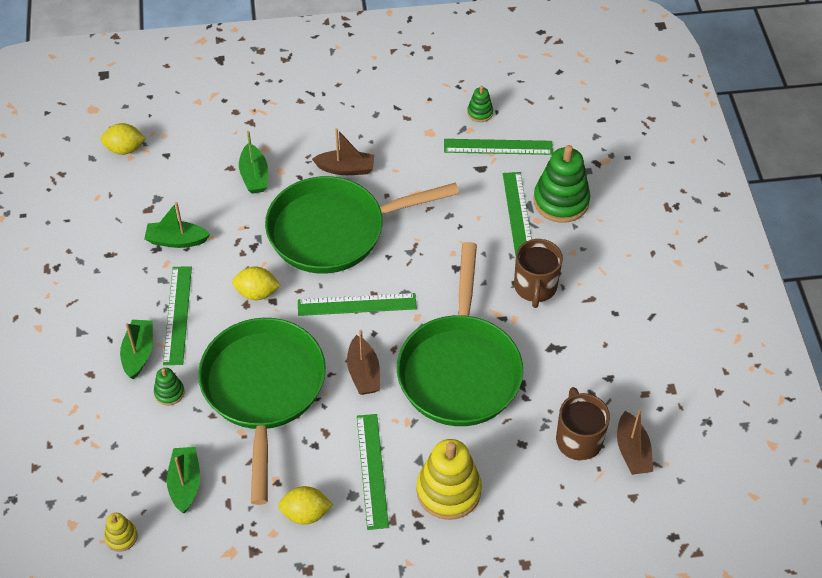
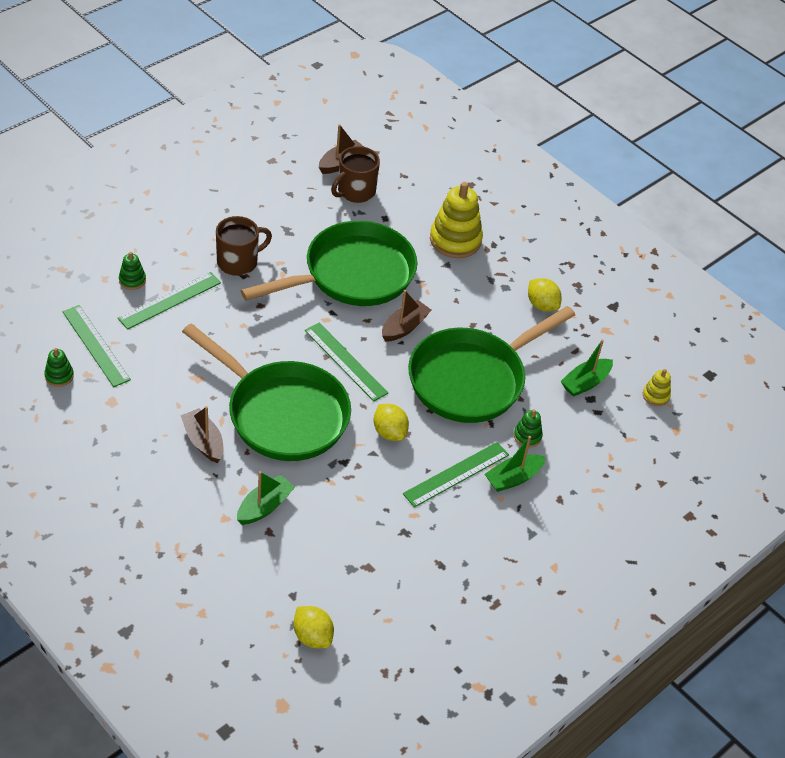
camera: 130 degrees left, 5 degrees down
green boat [144,202,210,248] -> none
green ruler [357,414,389,530] -> none
green stacking toy [533,145,590,223] -> green stacking toy [119,252,146,290], size x0.49

